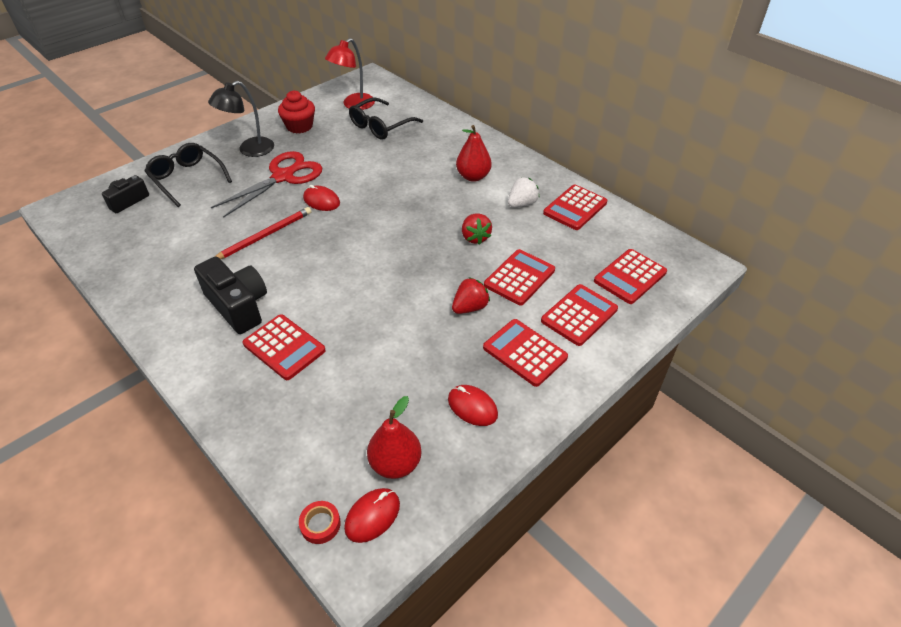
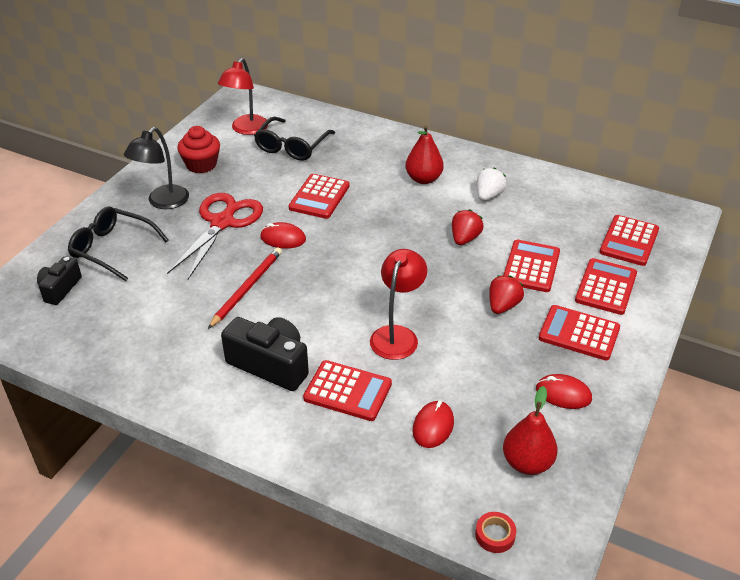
camera: 20 degrees left, 5 degrees down
red mouse [344,488,400,543] -> red mouse moved to [413,401,454,448]
red strawberry [462,214,492,245] -> red strawberry turned 120 degrees counterclockwise [452,210,484,245]
red calculator [543,185,607,230] -> red calculator moved to [288,174,350,219]
none -> red lamp [370,249,427,360]

